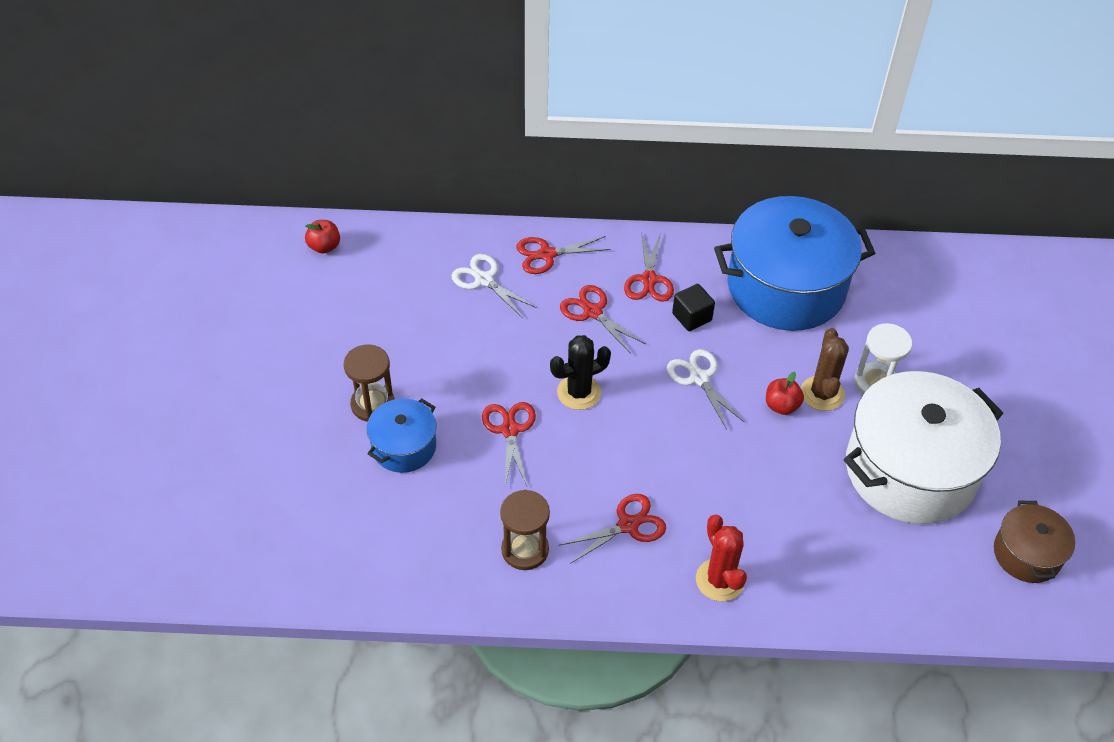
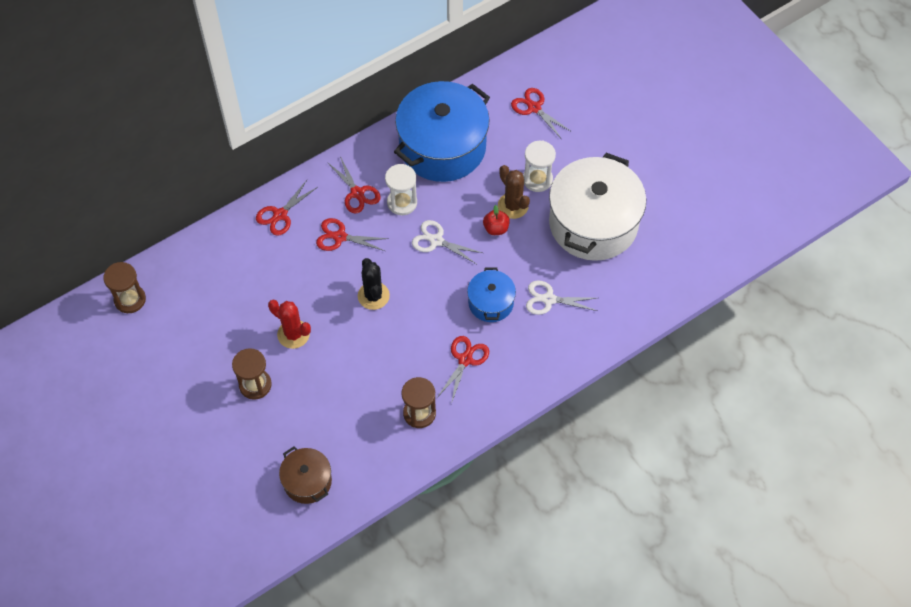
camera: 35 degrees left, 10 degrees up
red apple [305,220,340,254] -> brown hourglass [103,262,146,313]
blue pot [367,398,436,473] -> blue pot moved to [467,267,516,322]
white scissors [452,254,537,318] -> white scissors moved to [526,280,597,315]
red scissors [482,402,536,486] -> red scissors moved to [511,88,572,138]
black cactus [550,335,611,410] -> black cactus turned 45 degrees counterclockwise [358,258,390,310]
black cube [672,284,715,331] -> white hourglass [385,164,417,215]
red cactus [696,514,747,601] -> red cactus moved to [268,300,311,349]
brown pot [994,501,1075,583] -> brown pot moved to [279,447,332,504]

